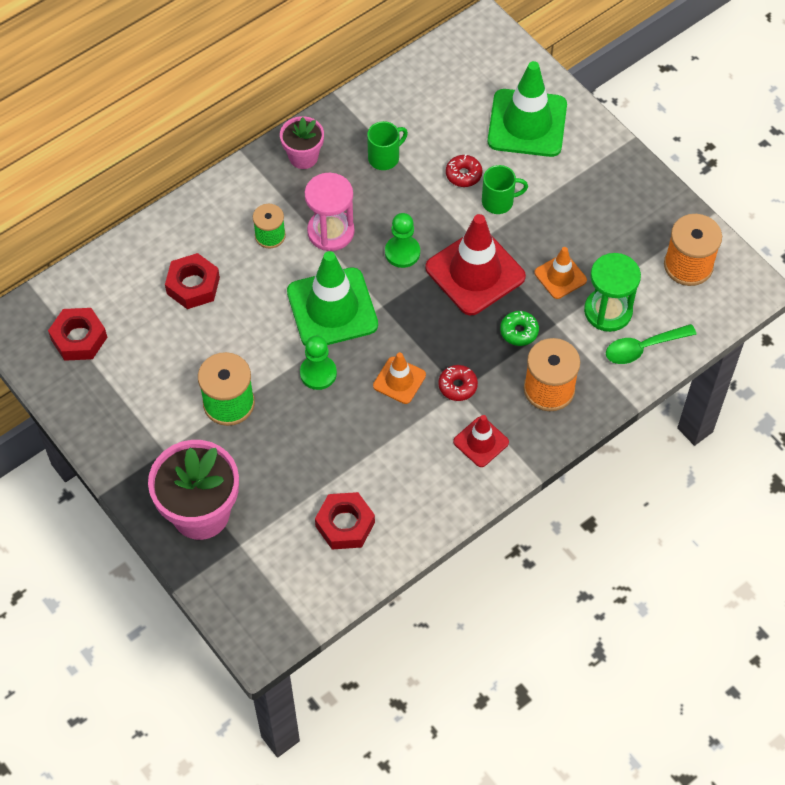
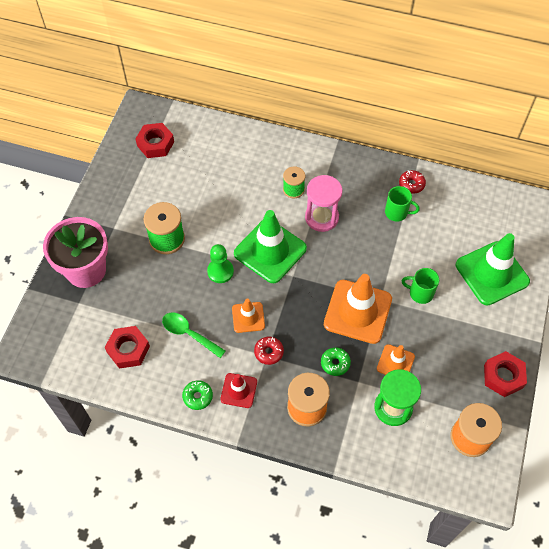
camera: 55 degrees right, 0 degrees up
red nut [165,253,220,309] -> red nut moved to [484,351,527,397]
pink flower pot [280,116,324,169] -> none
green pawn [385,213,420,268] -> none
red traffic cone [425,214,526,315] -> orange traffic cone [324,274,392,344]
red donut [446,155,482,187] -> red donut moved to [399,170,426,194]
green mug [482,165,528,214] -> green mug turned 150 degrees clockwise [402,268,439,304]
green spoon [606,324,696,364] -> green spoon moved to [162,313,226,358]
none -> green donut [182,380,213,410]

